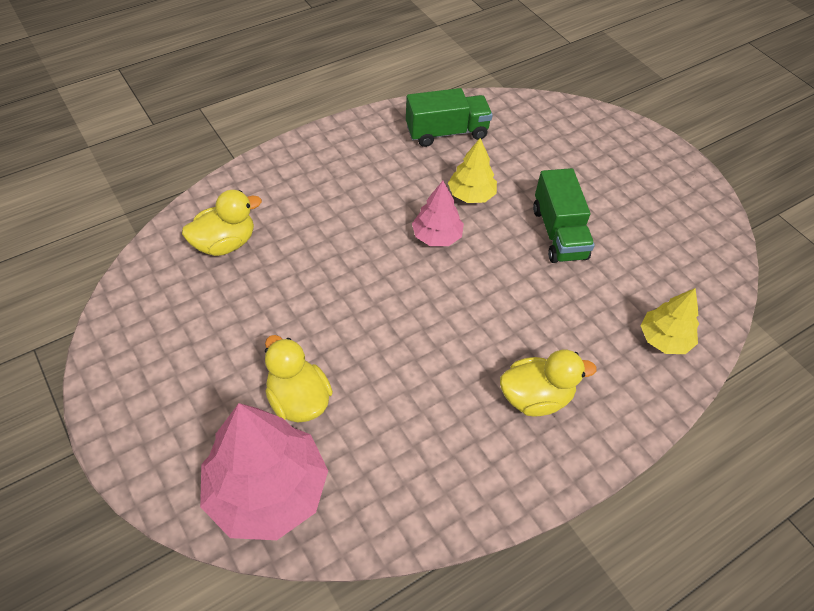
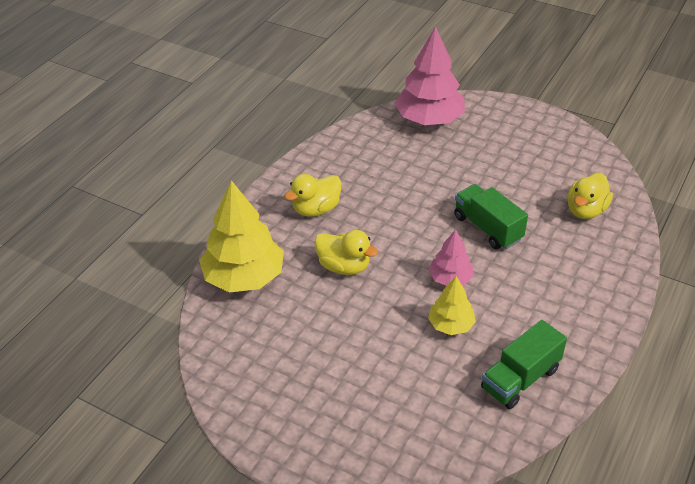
camera: 155 degrees right, 10 degrees down
yellow duck [265,335,333,423] -> yellow duck moved to [315,230,378,275]
green truck [533,168,595,263] -> green truck moved to [454,184,528,249]
yellow tree [641,288,699,354] -> yellow tree [199,180,284,293], size x1.87

